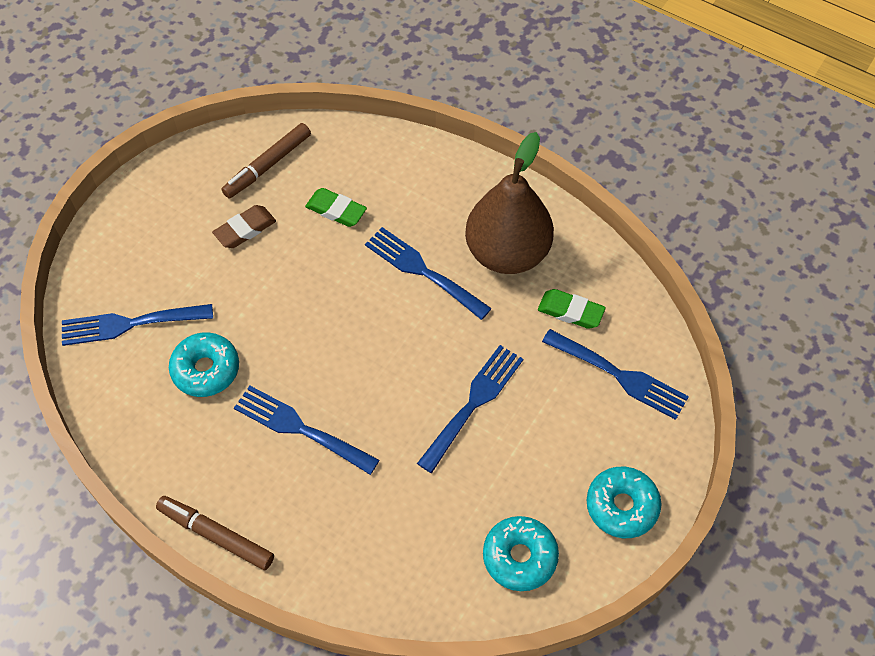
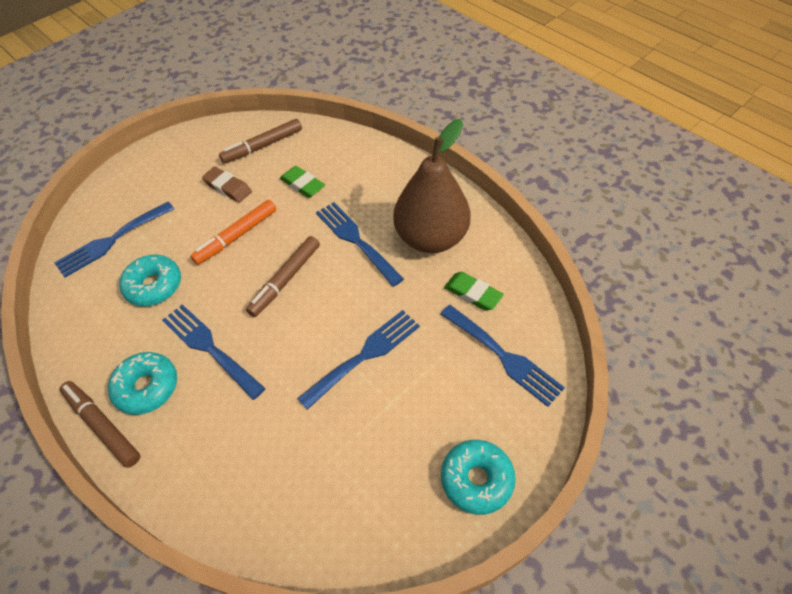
camera: 15 degrees right, 5 degrees down
blue fork [62,304,213,346] -> blue fork turned 45 degrees counterclockwise [54,202,174,278]
brown eraser [212,205,276,248] -> brown eraser turned 60 degrees clockwise [202,167,252,203]
turquoise donut [483,516,559,591] -> turquoise donut moved to [108,352,177,415]
none -> orange marker [191,200,276,265]
none -> brown marker [246,236,320,317]

